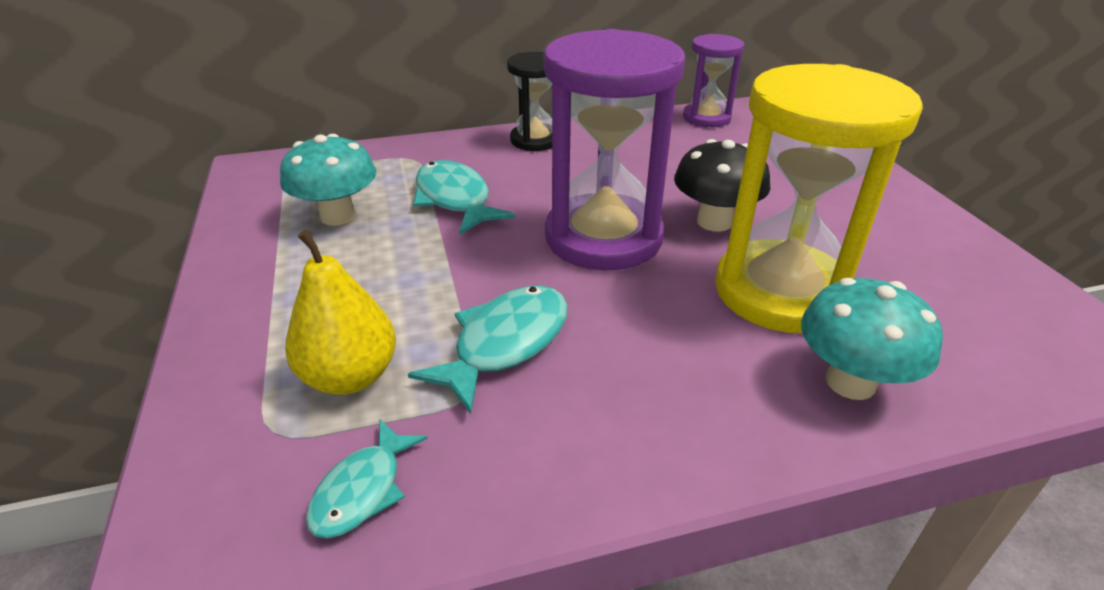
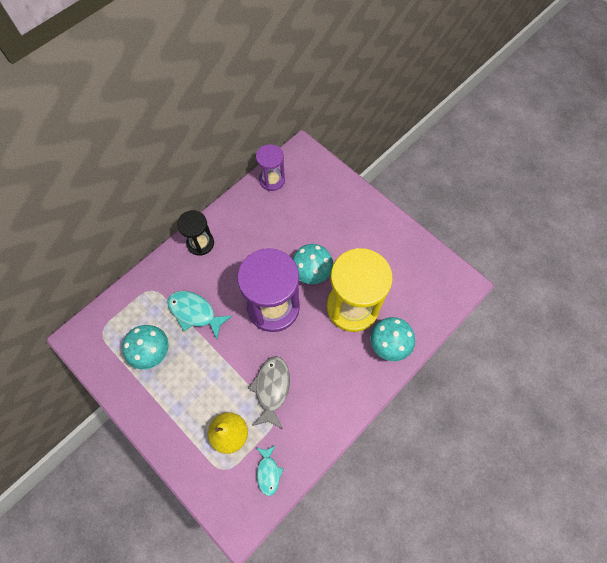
camera: 30 degrees left, 30 degrees up
turquoise fish [408,286,568,414] -> grey fish [248,356,290,429]
black mushroom [674,139,771,232] -> turquoise mushroom [292,244,333,284]

